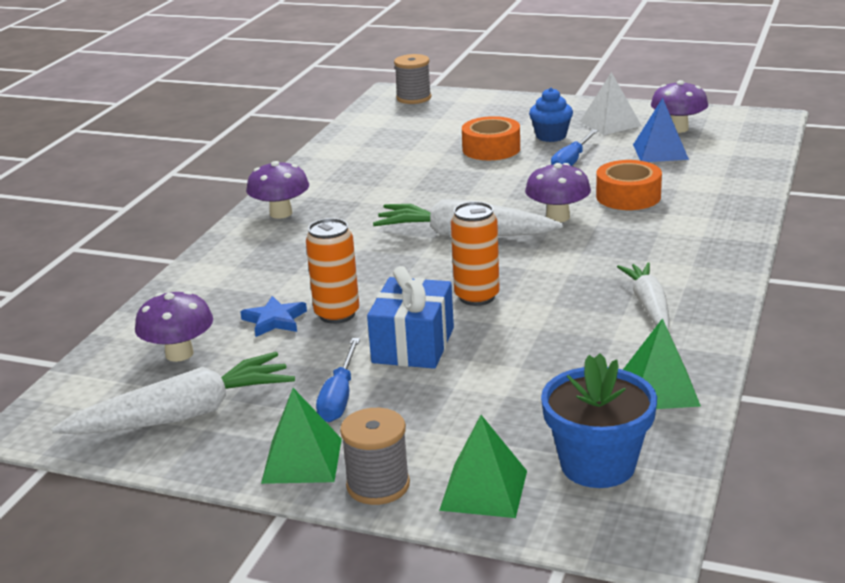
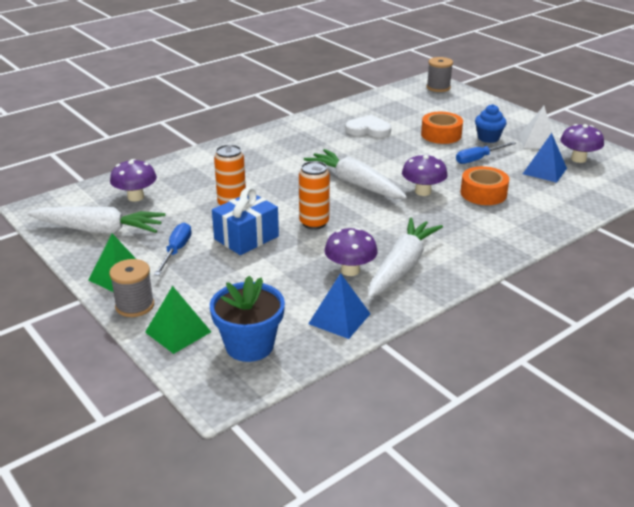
camera: 30 degrees right, 5 degrees up
blue star [240,296,307,337] -> none
purple mushroom [246,161,309,219] -> purple mushroom moved to [324,228,378,276]
blue screwdriver [316,338,360,422] -> blue screwdriver turned 150 degrees clockwise [154,223,191,276]
white carrot [617,262,670,331] -> white carrot [368,218,443,298], size x1.55
green pyramid [623,318,701,409] -> blue pyramid [308,273,371,339]
none -> white heart [345,115,391,137]

